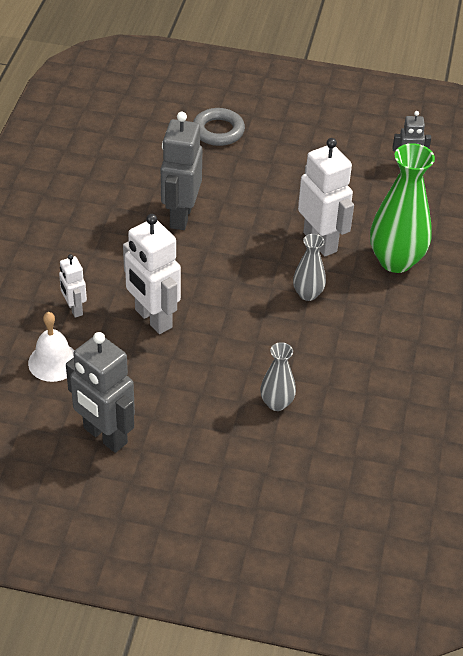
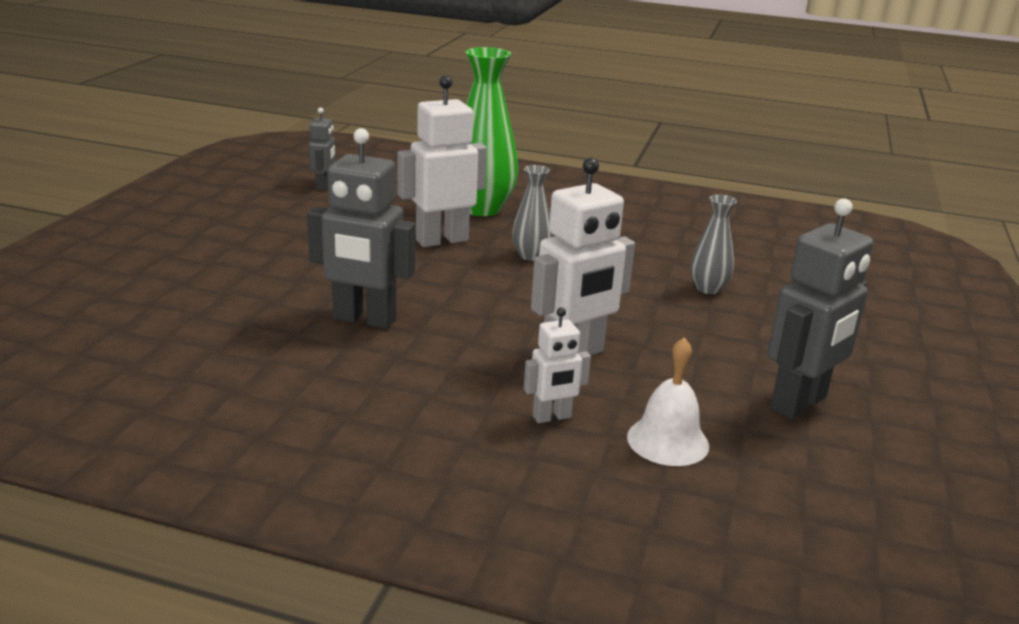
camera: 85 degrees left, 20 degrees down
grey ring [193,108,245,146] -> none

